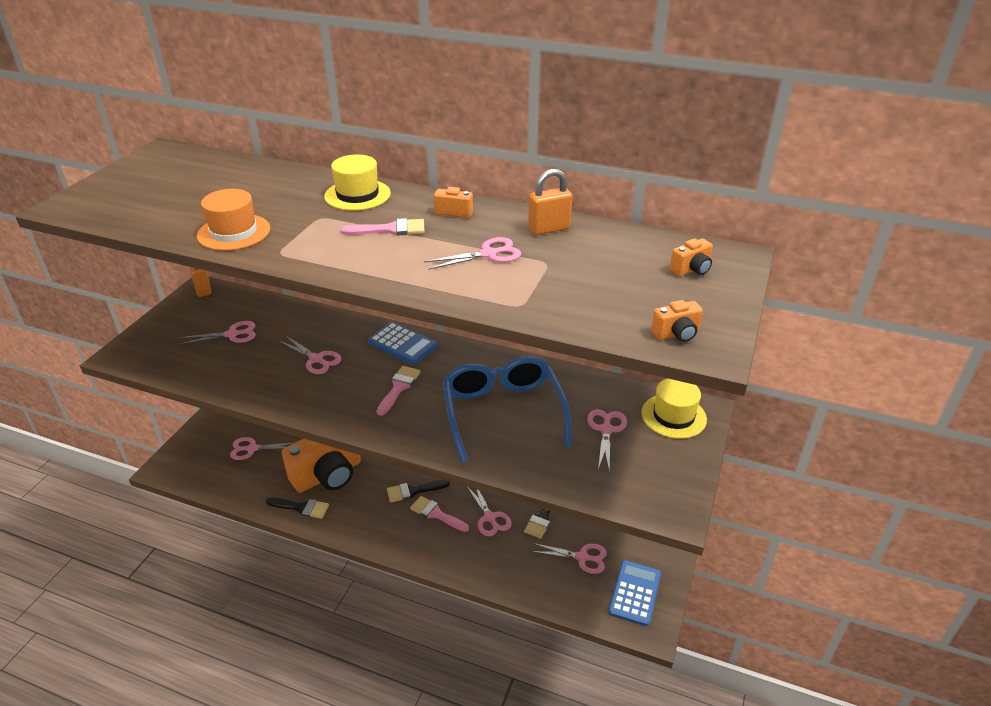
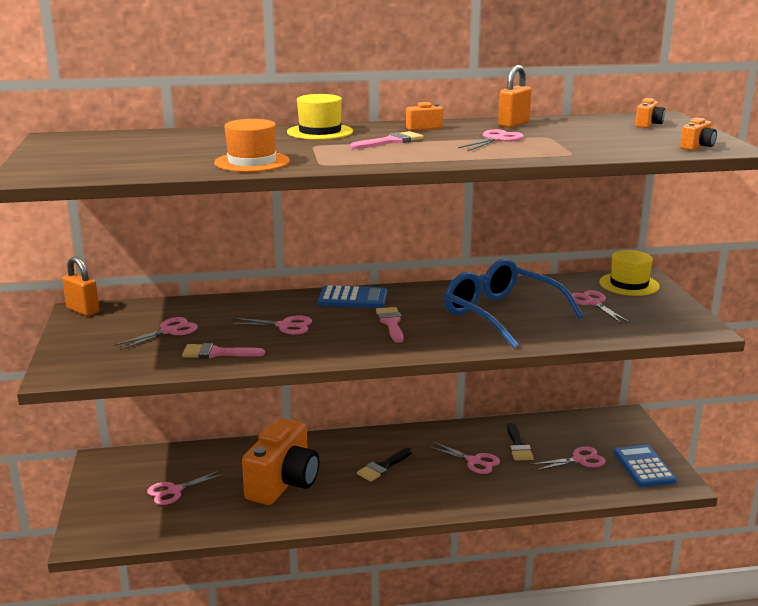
camera: 30 degrees left, 15 degrees down
black brush [266,498,329,519] -> none
pink brush [410,496,469,532] -> pink brush moved to [182,343,265,358]

